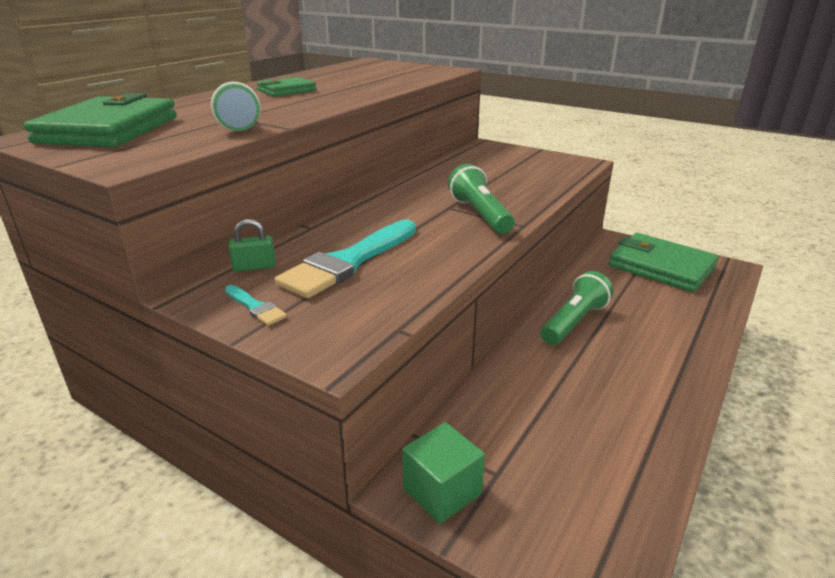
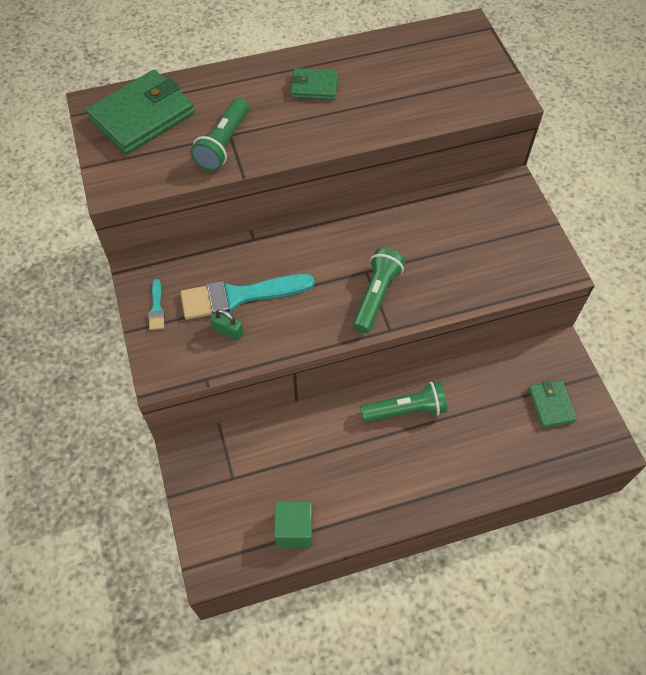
camera: 40 degrees right, 30 degrees up
green padlock [228,219,276,272] -> green padlock moved to [210,309,244,341]
green cube [402,422,485,524] -> green cube moved to [274,501,312,547]
green wallet [609,233,719,292] -> green wallet [528,380,577,428], size x0.54

